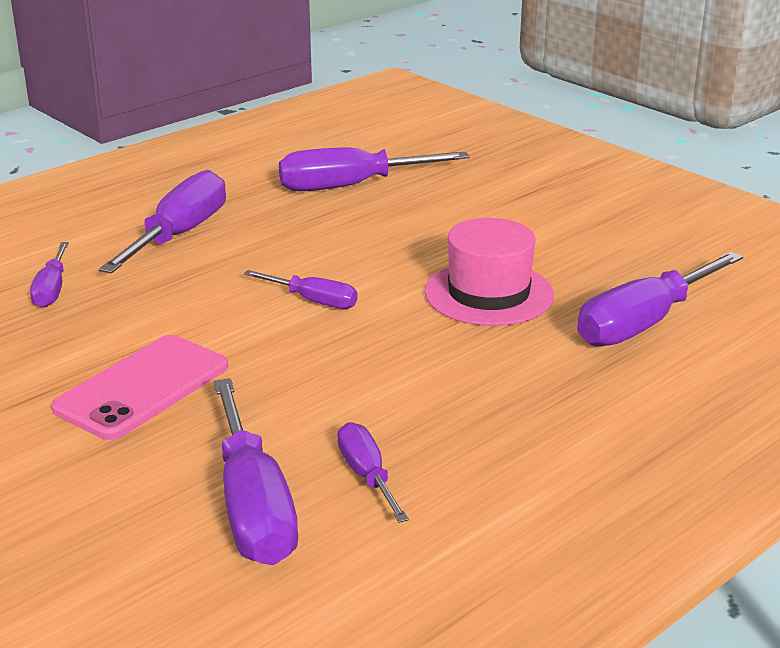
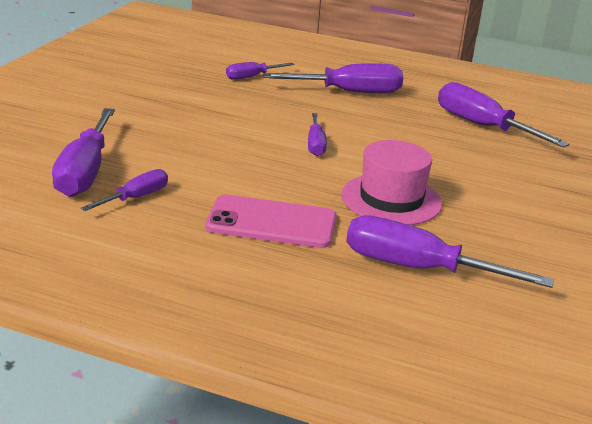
camera: 60 degrees right, 0 degrees up
pink phone [51,335,228,440] -> pink phone moved to [205,194,336,248]
purple screwdriver [213,378,298,565] -> purple screwdriver turned 45 degrees counterclockwise [52,108,115,197]

